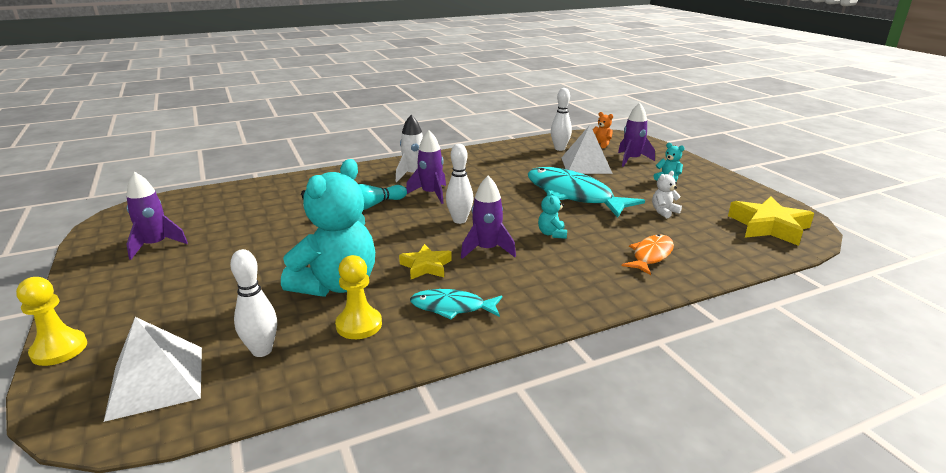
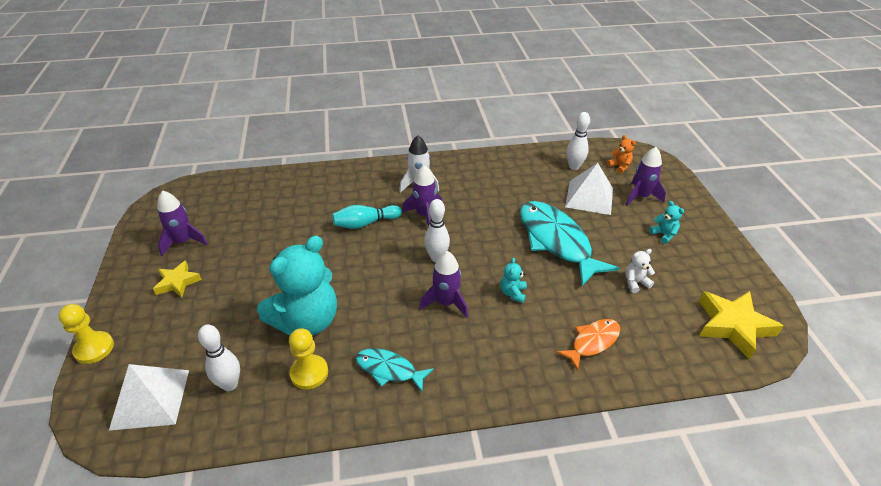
camera: 15 degrees right, 15 degrees up
yellow star [399,244,452,279] -> yellow star moved to [153,260,202,298]

